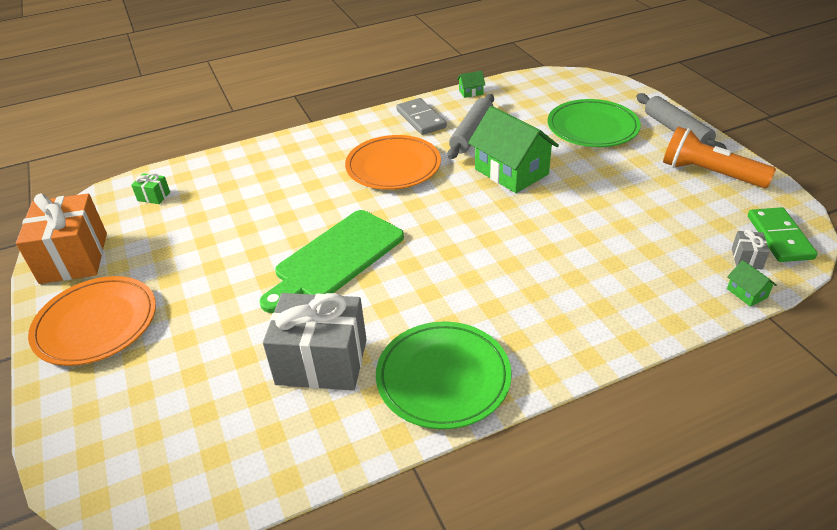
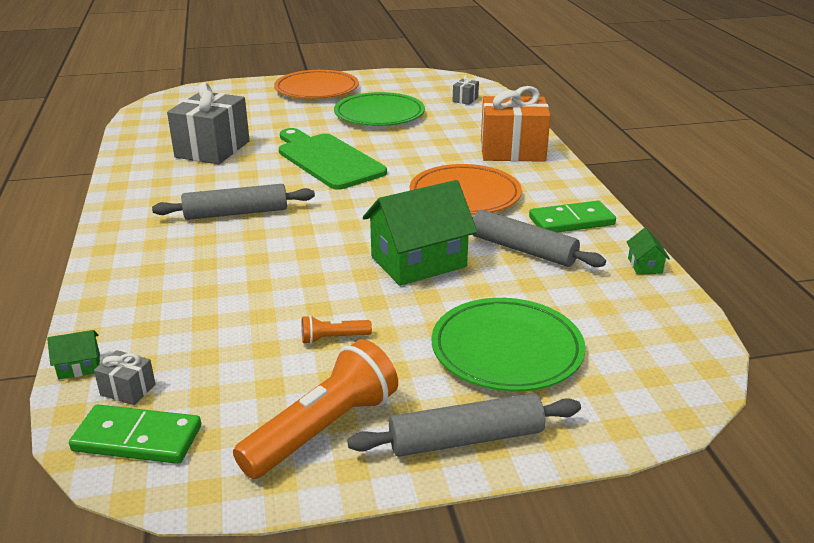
camera: 100 degrees right, 10 degrees down
orange gift [16,193,107,284] -> orange gift moved to [481,86,551,162]
green gift [131,173,170,204] -> grey gift [453,75,479,105]
green plate [376,321,512,429] -> green plate moved to [334,92,425,126]
grey domino [396,98,447,135] -> green domino [529,201,616,233]
none -> grey rolling pin [152,184,315,220]
none -> orange flashlight [301,315,372,344]

